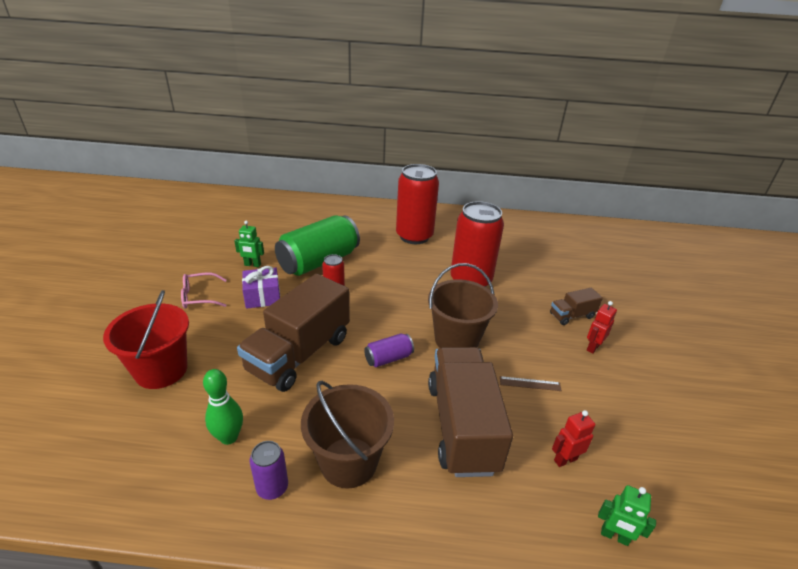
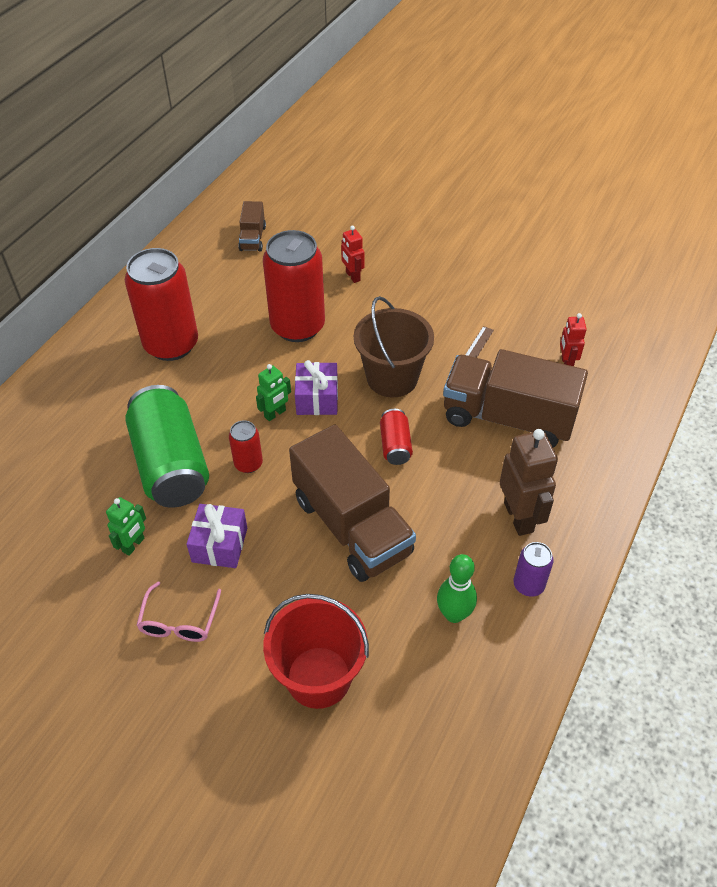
camera: 65 degrees left, 15 degrees up
brown bucket [301,381,394,489] -> brown robot [500,429,558,536]
purple can [364,334,414,367] -> red can [380,409,413,465]
brown truck [550,288,603,325] -> brown truck moved to [238,201,266,252]
red robot [587,301,617,354] -> red robot moved to [341,226,364,283]
green robot [598,485,656,546] -> green robot moved to [256,364,291,421]
none -> purple gift [295,360,338,415]

